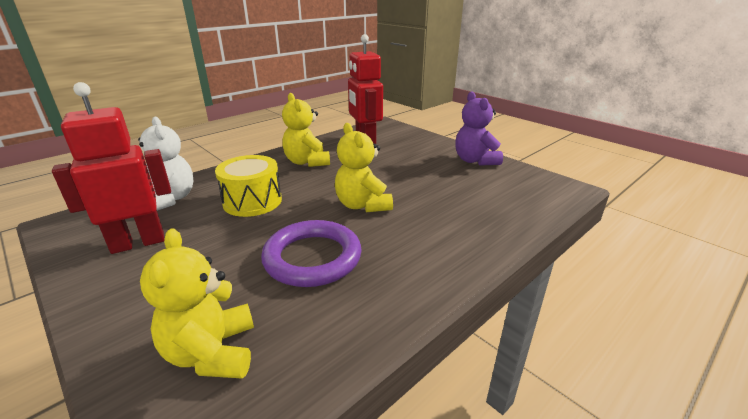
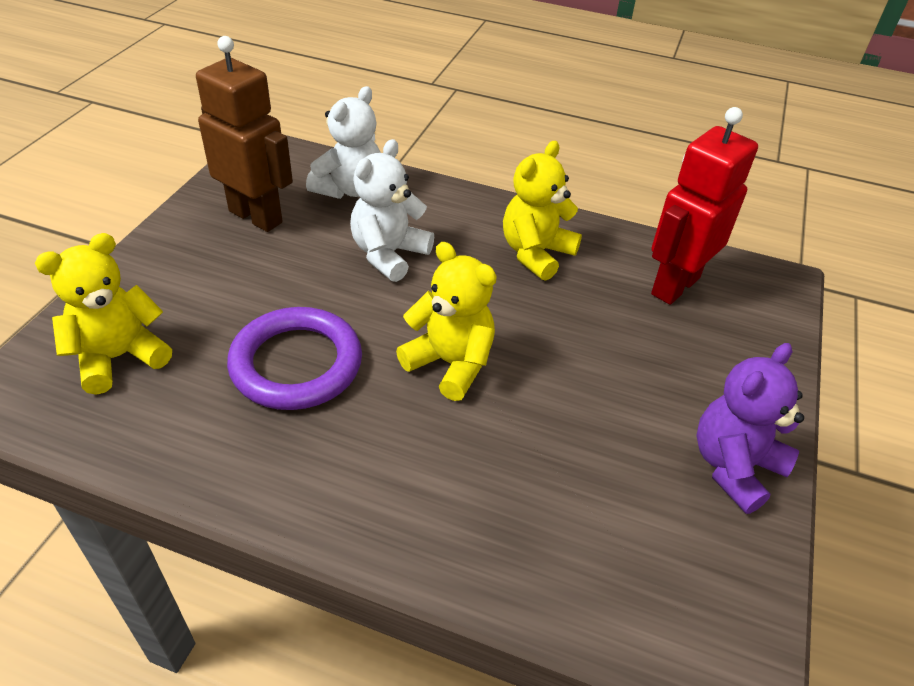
camera: 60 degrees right, 15 degrees up
red robot [52,82,171,254] -> brown robot [196,36,293,232]
yellow drum [215,155,282,217] -> white teddy bear [350,139,434,282]
yellow teddy bear [335,123,393,212] -> yellow teddy bear turned 90 degrees clockwise [396,242,497,401]

